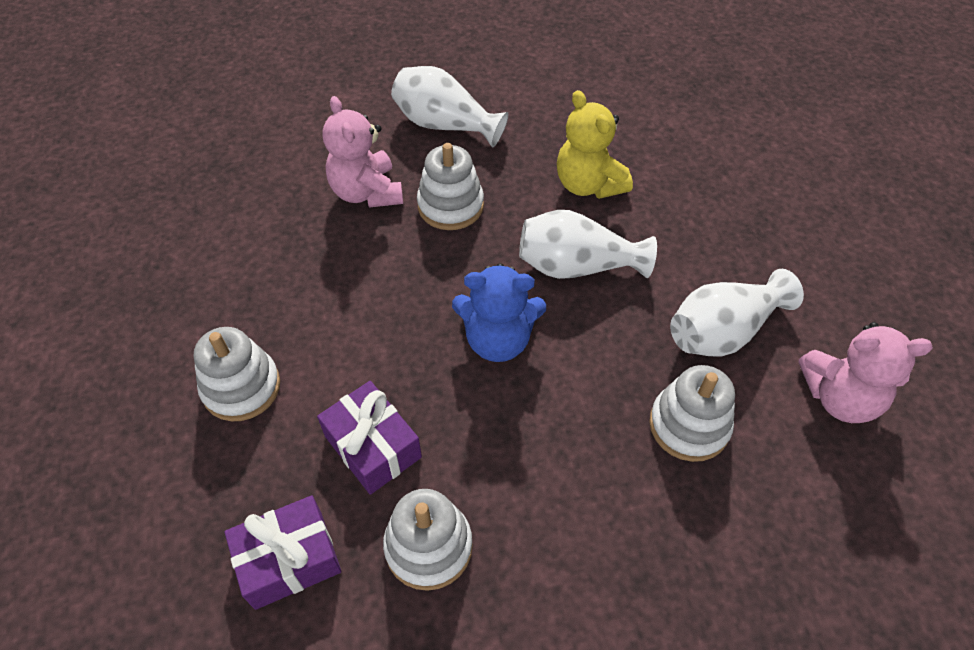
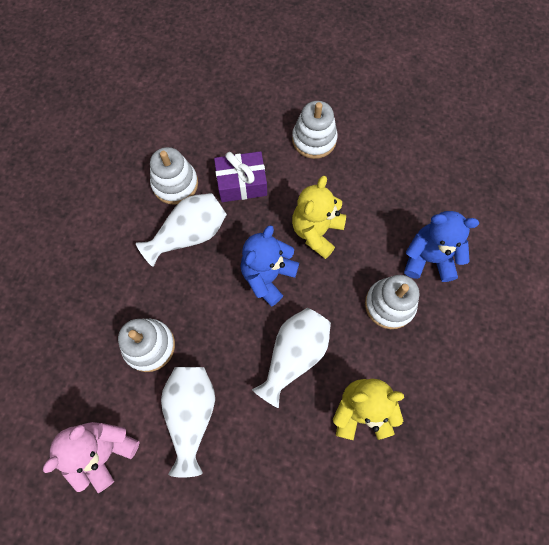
camera: 120 degrees right, 15 degrees up
purple gift [225,495,341,610] -> none
pink teddy bear [322,96,403,208] -> blue teddy bear [404,211,479,282]
white vase [391,66,509,148] -> white vase moved to [136,193,227,267]
none -> yellow teddy bear [292,176,346,259]

